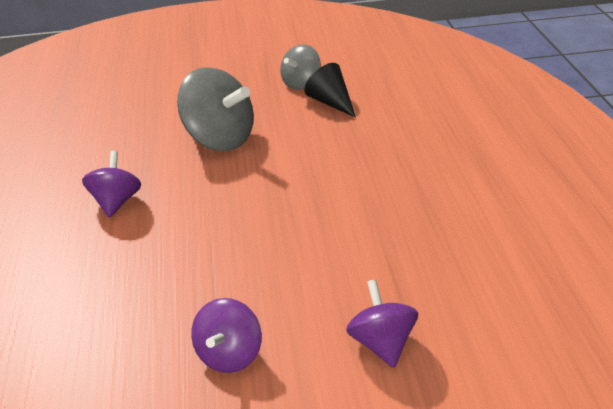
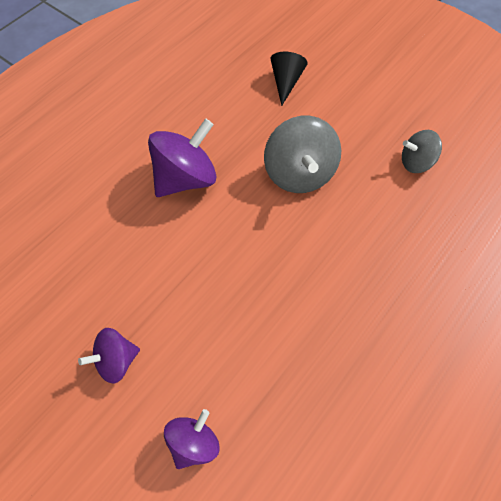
camera: 45 degrees right, 25 degrees up
purple spinning top [82,151,141,218] -> purple spinning top [148,118,217,197], size x1.68
black cone [304,63,356,118] -> black cone moved to [271,52,308,106]

